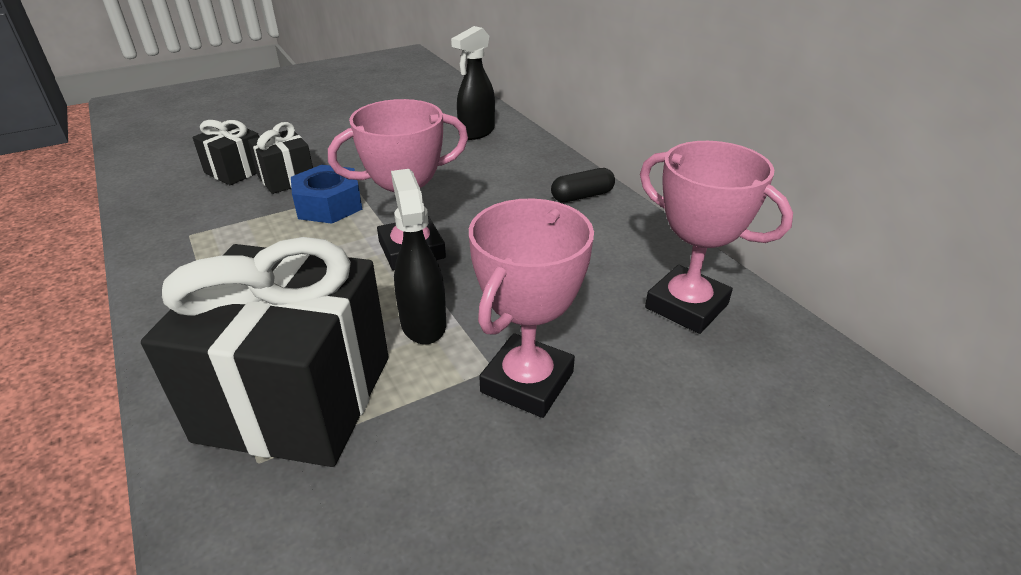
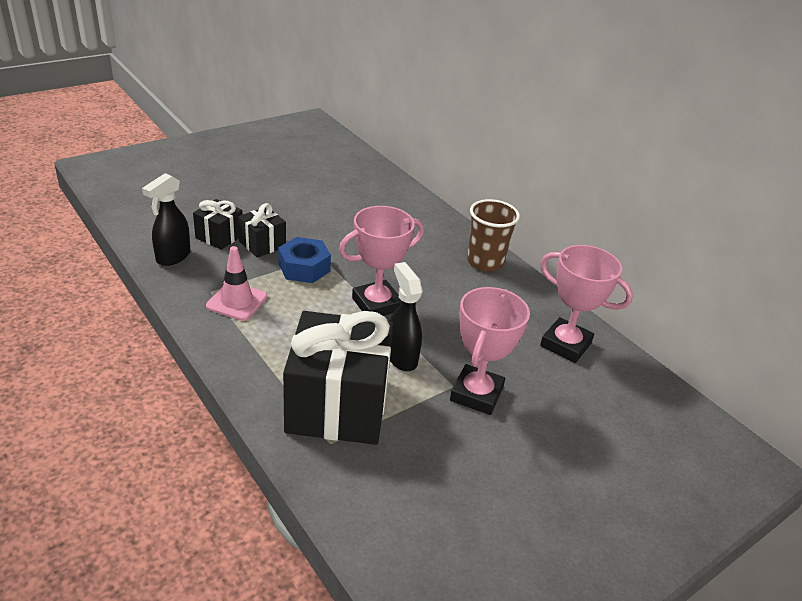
camera: 10 degrees left, 0 degrees up
black spray bottle [451,26,495,140] -> black spray bottle moved to [142,173,191,266]
black capsule [551,168,615,202] -> brown cup [467,199,520,272]
none -> pink traffic cone [206,246,267,321]

